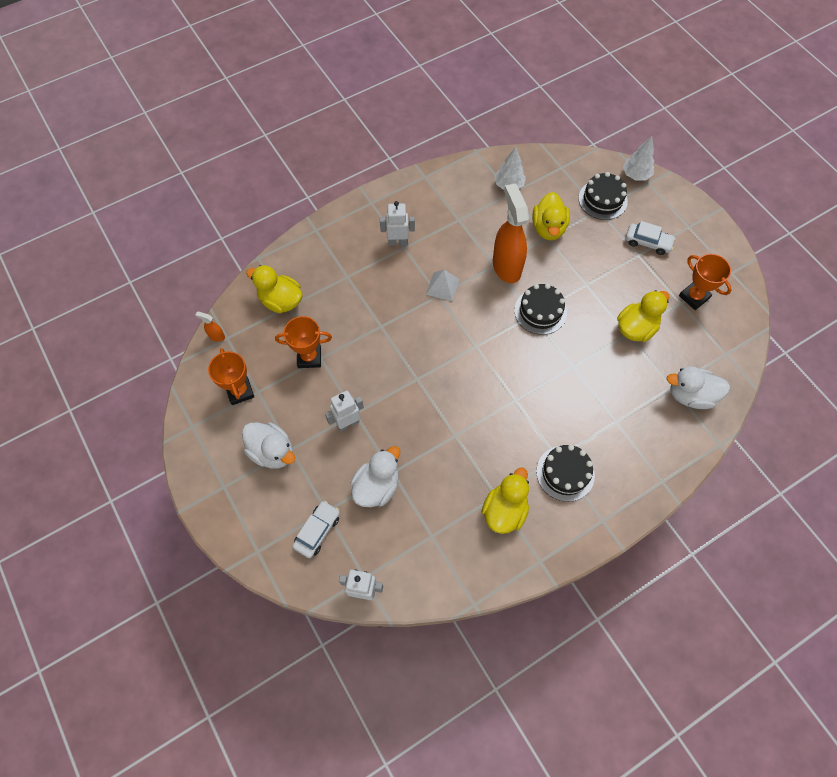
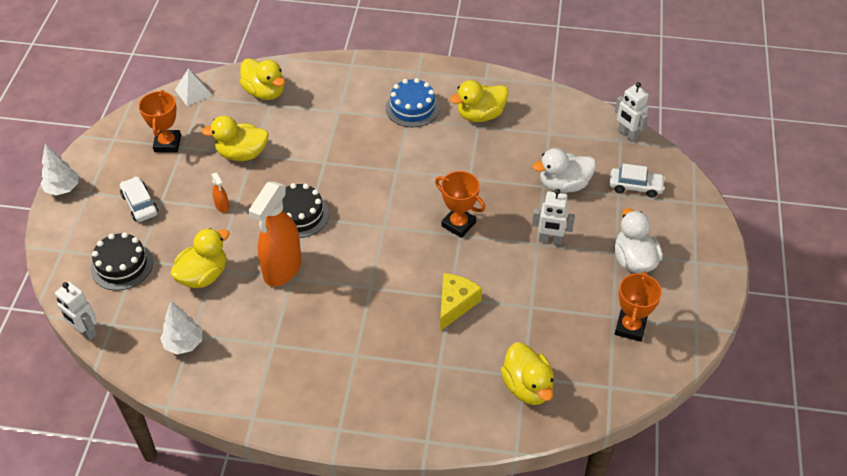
camera: 140 degrees left, 15 degrees down
orange spray bottle [196,312,225,342] -> orange spray bottle moved to [211,172,229,213]
orange trophy [275,316,332,368] -> orange trophy moved to [435,171,485,238]
white car [292,501,340,558] -> white car turned 150 degrees counterclockwise [609,163,665,198]
white robot [380,201,415,246] -> white robot moved to [55,282,97,341]
white pyramid [426,270,459,301] -> white pyramid moved to [175,69,212,106]
black cake [536,445,595,502] -> blue cake [386,78,440,127]
white tree [623,136,654,180] -> white tree moved to [41,144,78,195]
white duck [666,366,730,409] -> yellow duck [240,58,285,100]
none -> yellow cheese [440,273,482,331]

